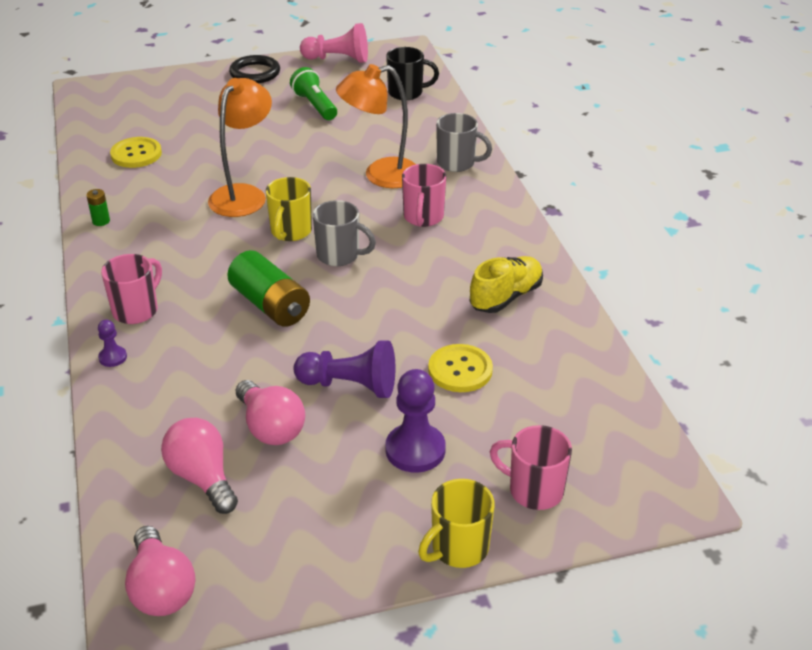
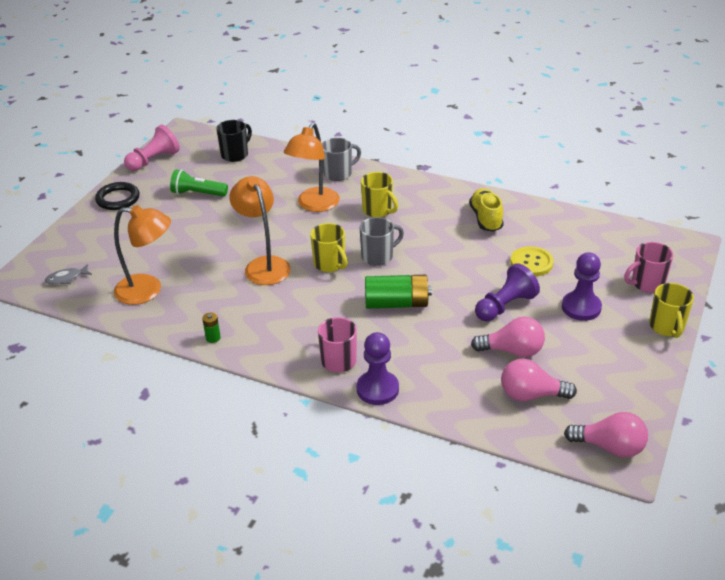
camera: 50 degrees left, 0 degrees up
purple pawn [98,320,127,367] -> purple pawn [357,332,399,405], size x2.00
yellow button [110,137,162,168] -> orange lamp [114,205,171,305]
pink mug [402,164,446,227] -> yellow mug [361,172,398,217]
none -> grey fish [45,264,92,285]

